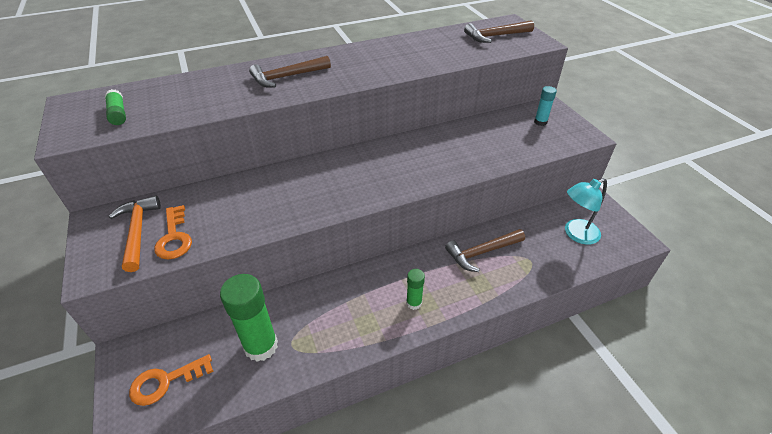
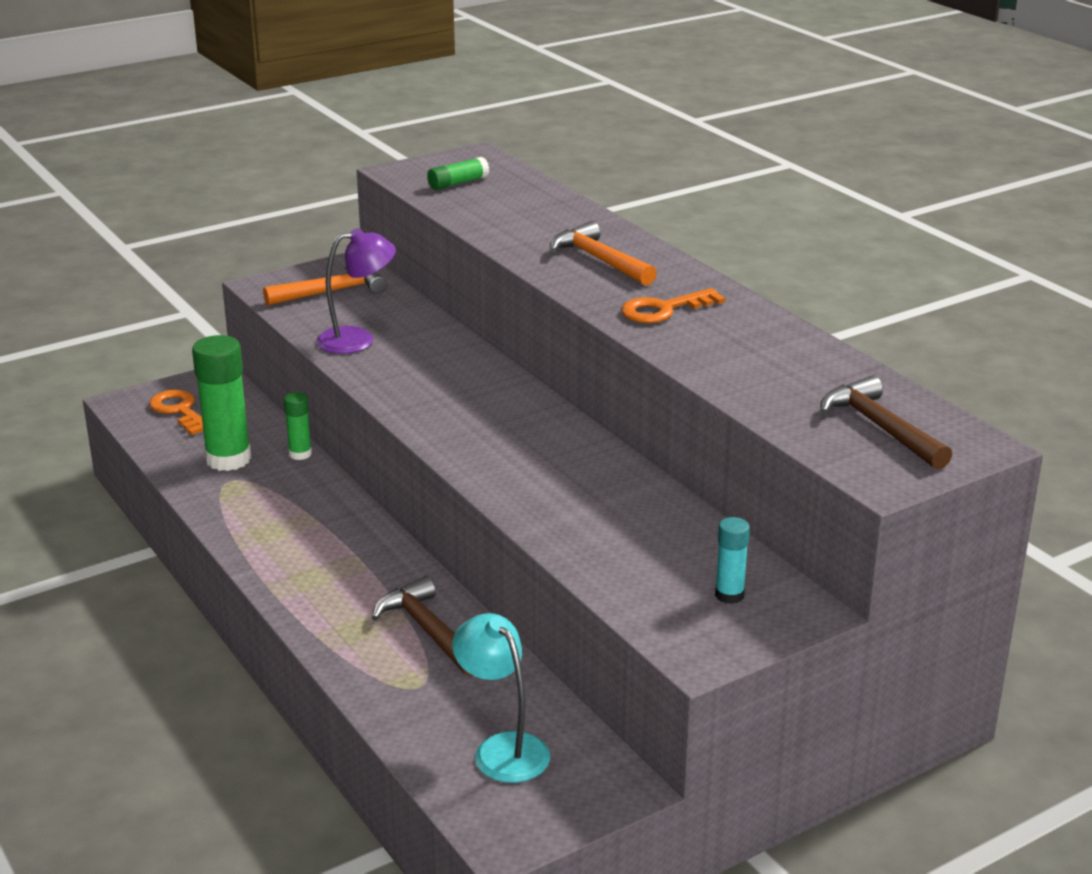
camera: 80 degrees right, 15 degrees down
orange key [154,205,192,260] -> orange key moved to [621,288,725,323]
brown hammer [249,56,331,87] -> orange hammer [550,221,657,286]
green glue stick [406,269,425,310] -> green glue stick moved to [284,392,312,460]
none -> purple lamp [316,228,396,354]

